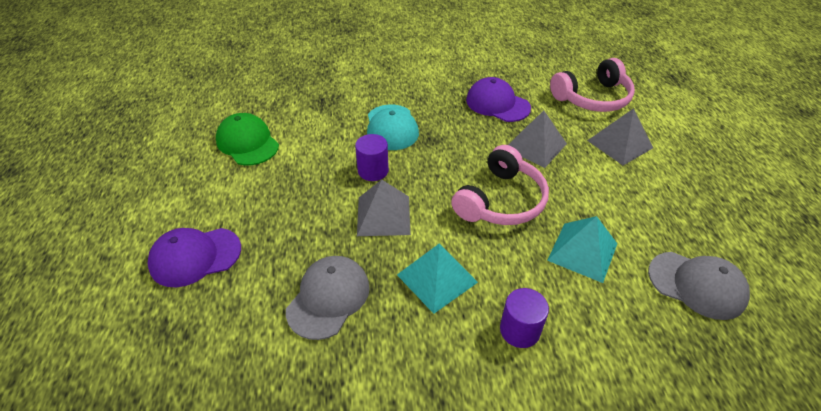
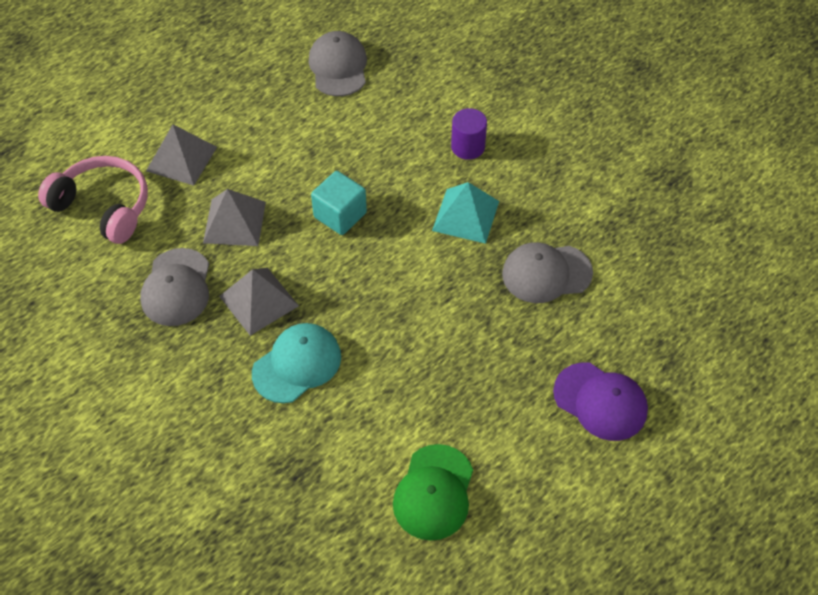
camera: 125 degrees left, 10 degrees up
purple cylinder [355,134,389,181] -> none
grey pyramid [357,180,411,236] -> grey pyramid moved to [219,268,299,336]
pink headphones [451,145,549,225] -> turquoise cube [311,171,367,235]
purple cap [466,77,531,122] -> grey cap [140,248,209,326]
turquoise pyramid [547,216,617,283] -> none

